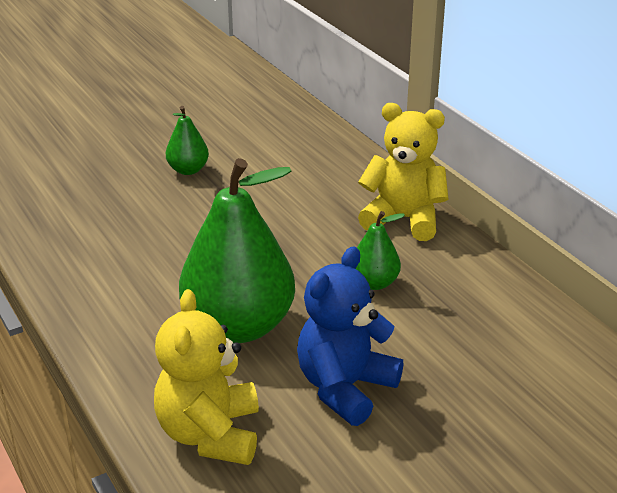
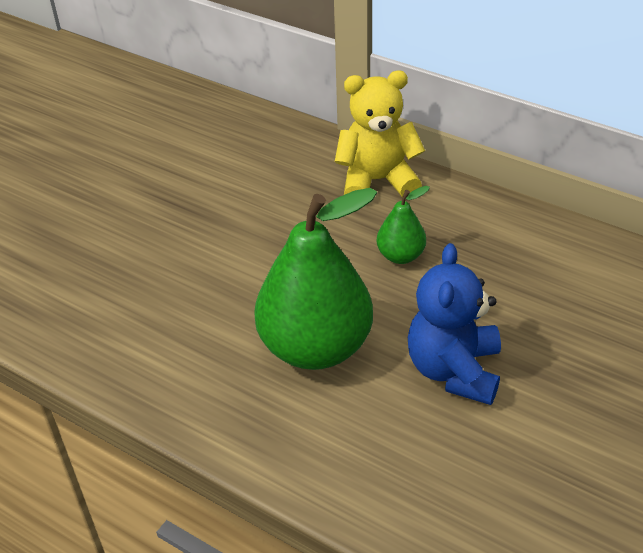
camera: 25 degrees left, 10 degrees up
yellow teddy bear [154,289,259,465] -> none
green pear [166,106,209,175] -> none

